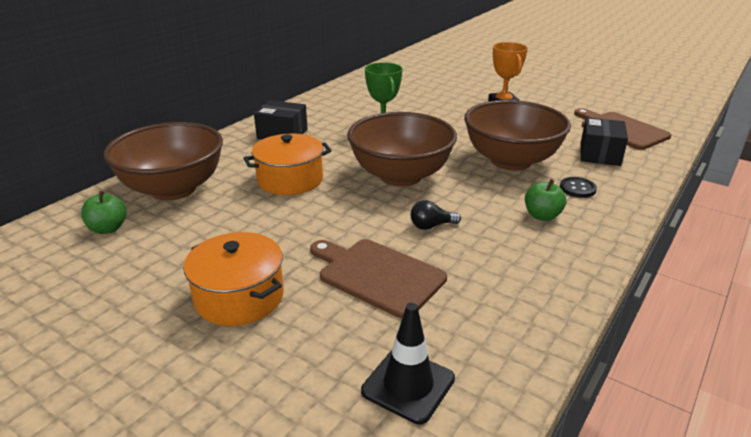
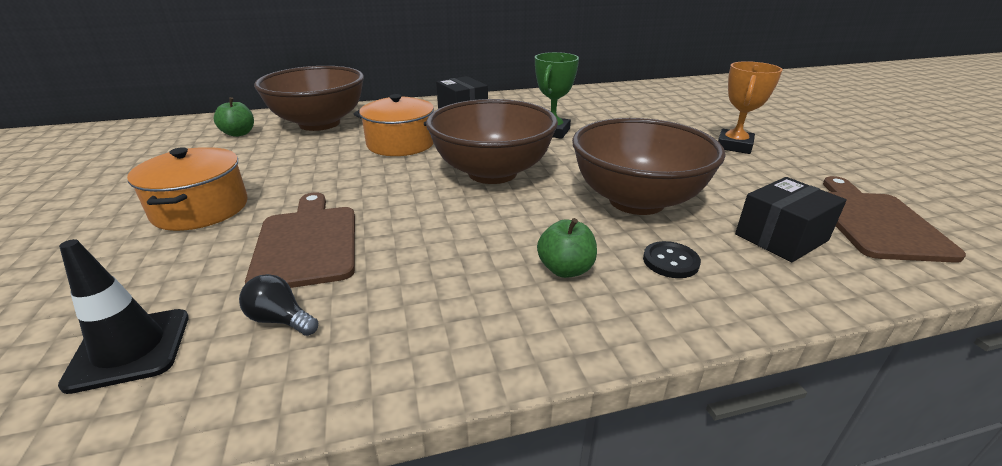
camera: 40 degrees right, 0 degrees up
black light bulb [411,200,461,230] -> black light bulb moved to [239,274,318,336]

